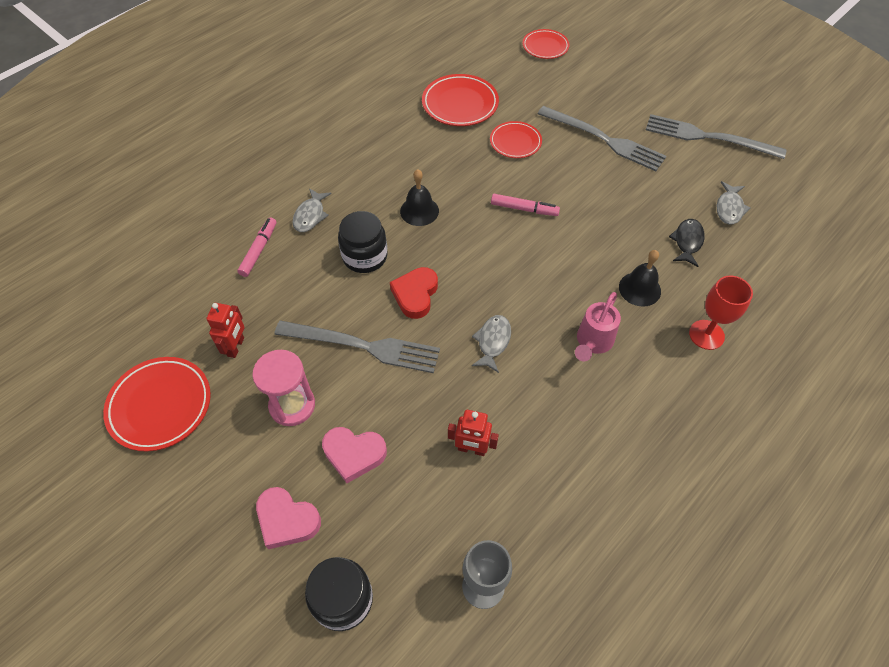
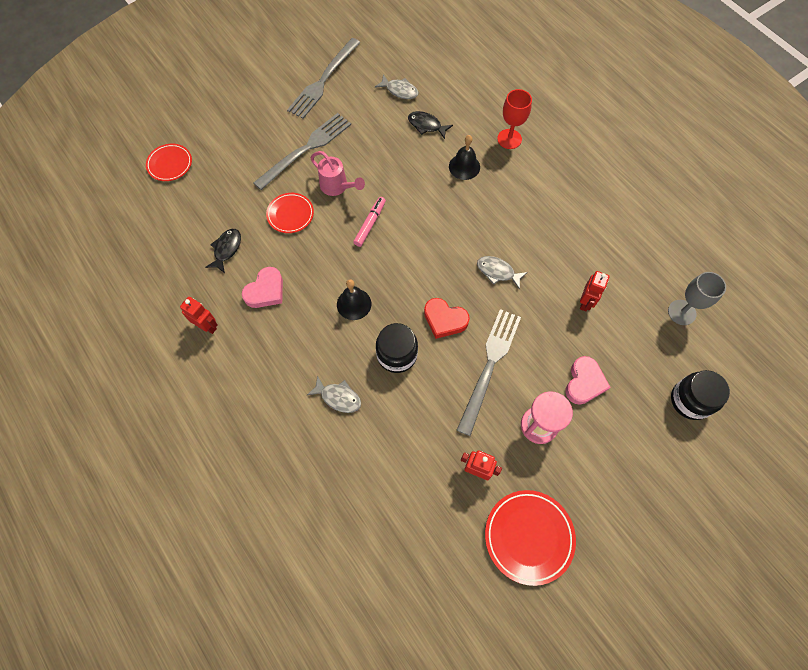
camera: 80 degrees left, 10 degrees up
pink marker [237,217,276,277] -> none
pink heart [256,487,321,549] -> pink heart moved to [242,267,283,308]
red plate [422,74,499,126] -> black fish [206,229,241,273]
pink watering can [575,292,621,361] -> pink watering can moved to [311,151,365,196]
none -> red robot [180,297,218,334]

